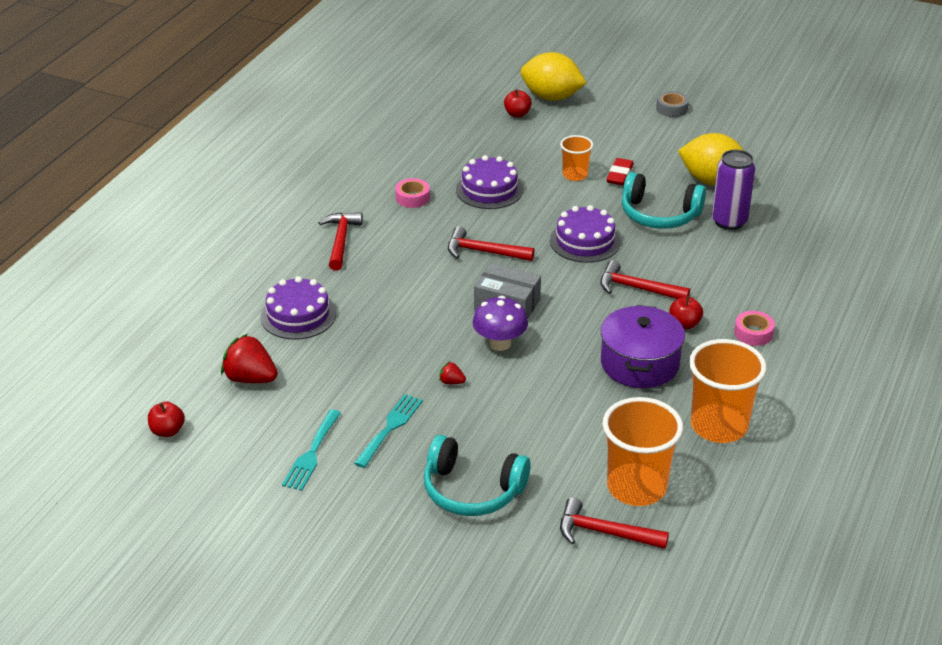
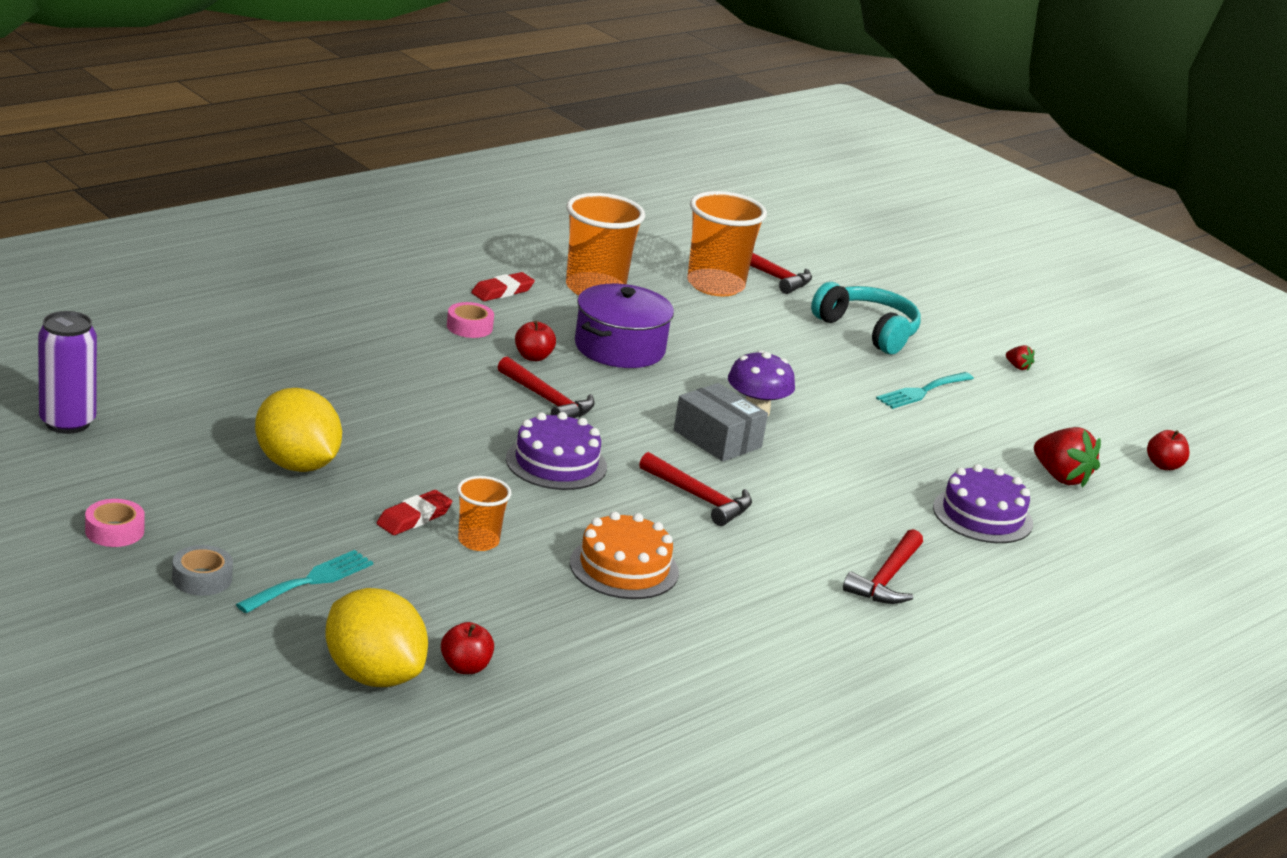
camera: 160 degrees left, 10 degrees down
turquoise fork [282,410,341,491] -> turquoise fork moved to [236,550,373,614]
pink tape [395,178,430,208] -> pink tape moved to [85,499,145,547]
red strawberry [439,361,466,384] -> red strawberry moved to [1006,345,1034,371]
purple cake [456,155,523,209] -> orange cake [570,511,679,599]
turquoise headphones [622,172,706,229] -> none
purple can [712,150,755,230] -> purple can moved to [38,311,97,434]
none -> red eraser [471,272,535,301]

